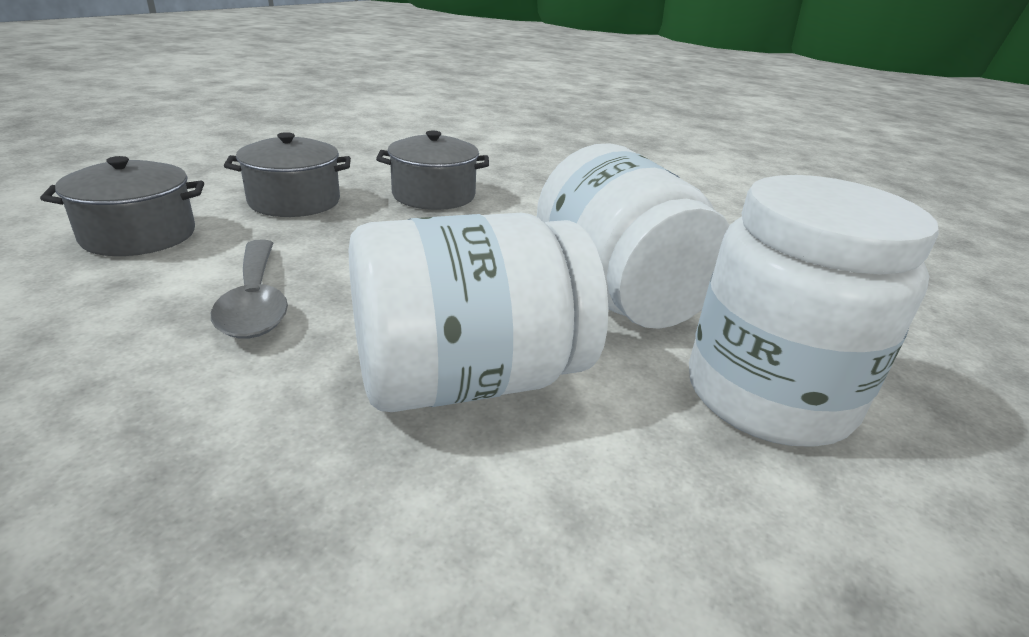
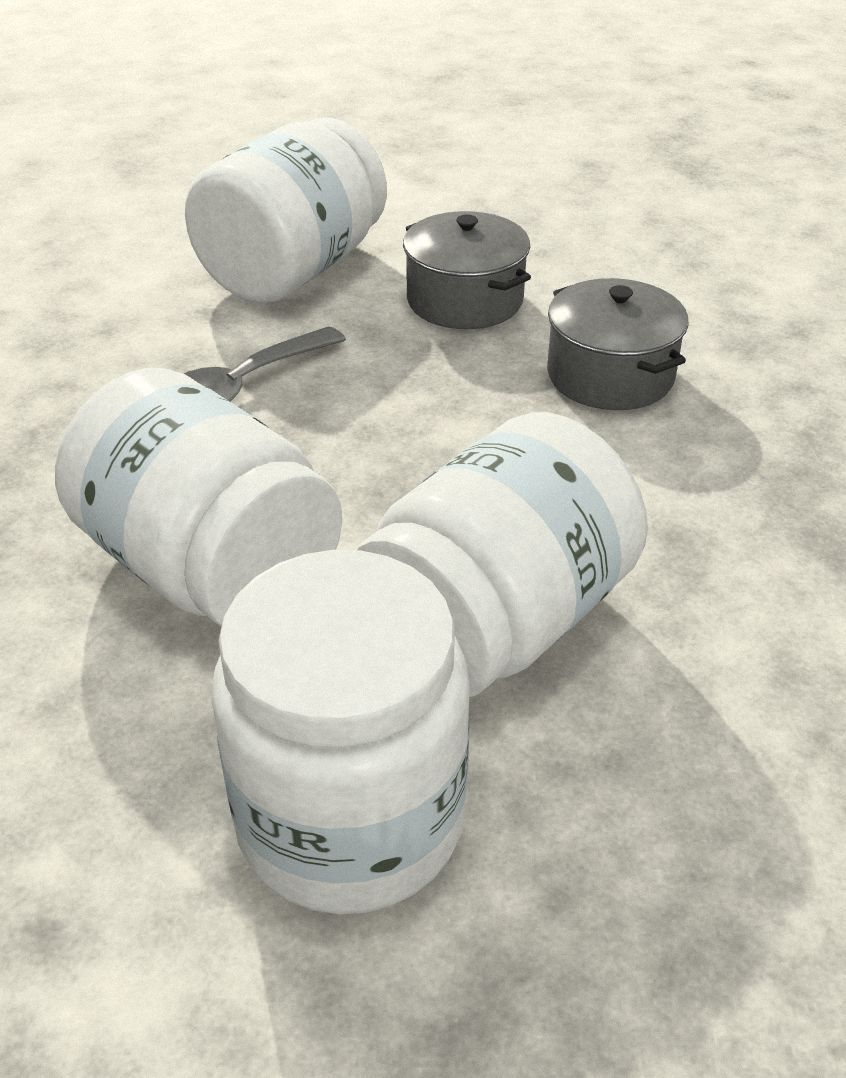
camera: 65 degrees right, 10 degrees up
grey pot [40,156,204,256] -> white jar [185,117,387,304]

